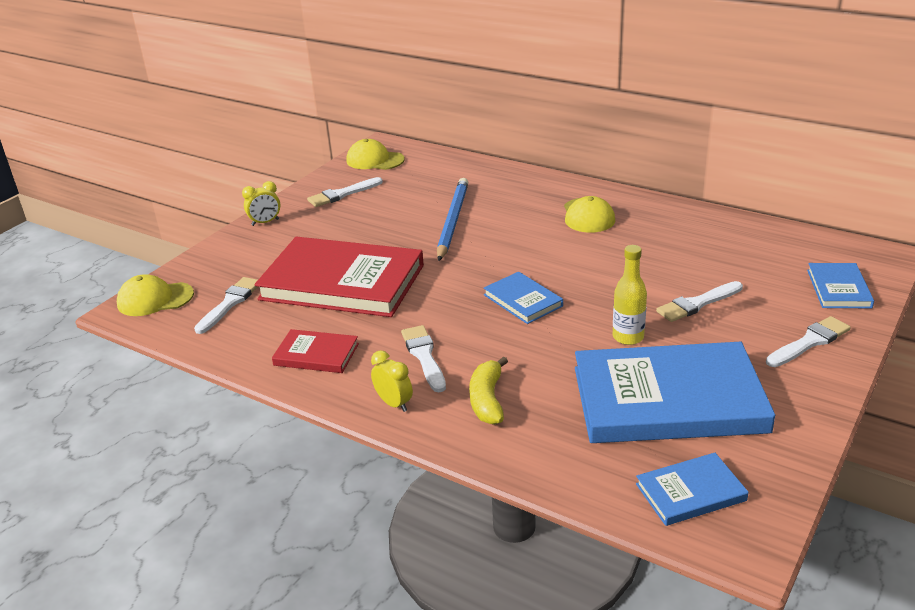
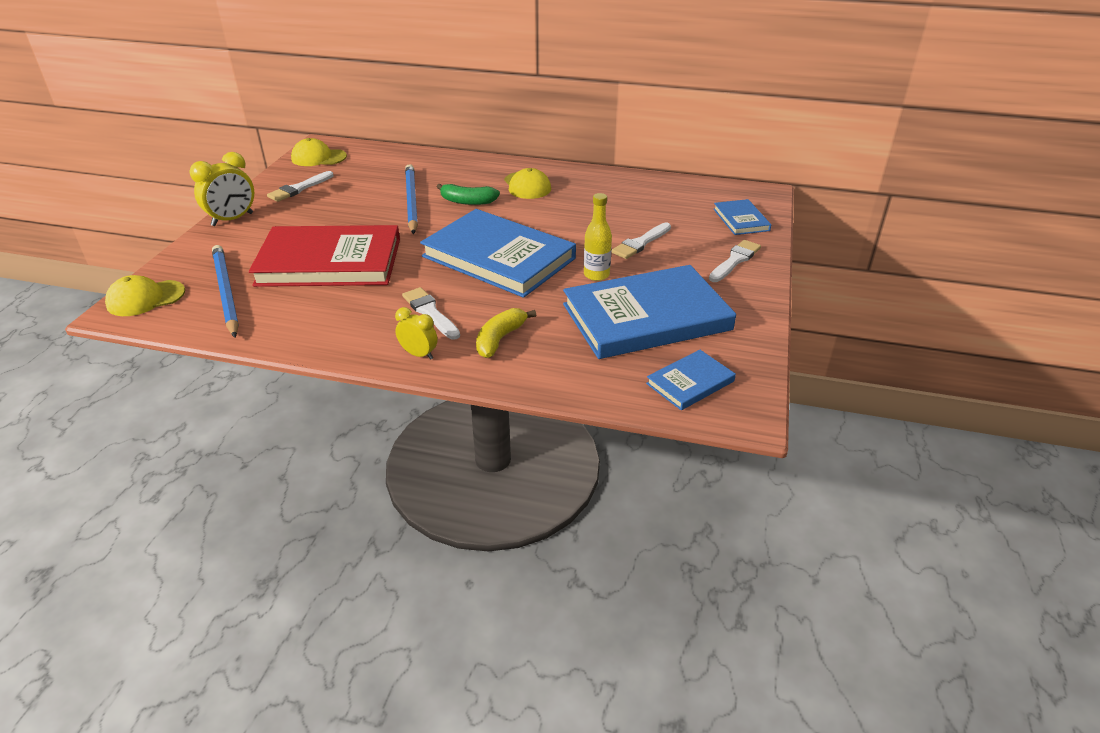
camera: 20 degrees left, 5 degrees up
white brush [194,277,258,334] -> blue pencil [212,245,239,338]
yellow clock [242,181,280,226] -> yellow clock [190,152,254,226], size x1.64
red book [272,329,359,373] -> none
yellow banana [469,356,508,425] -> yellow banana turned 45 degrees clockwise [476,308,536,358]
blue book [484,272,563,324] -> blue book [420,209,576,298], size x2.16
none -> green banana [437,184,500,205]

